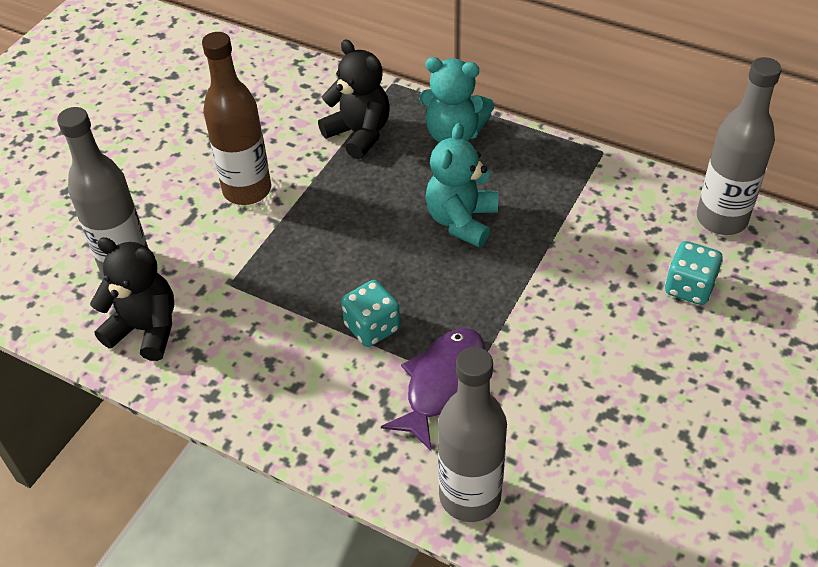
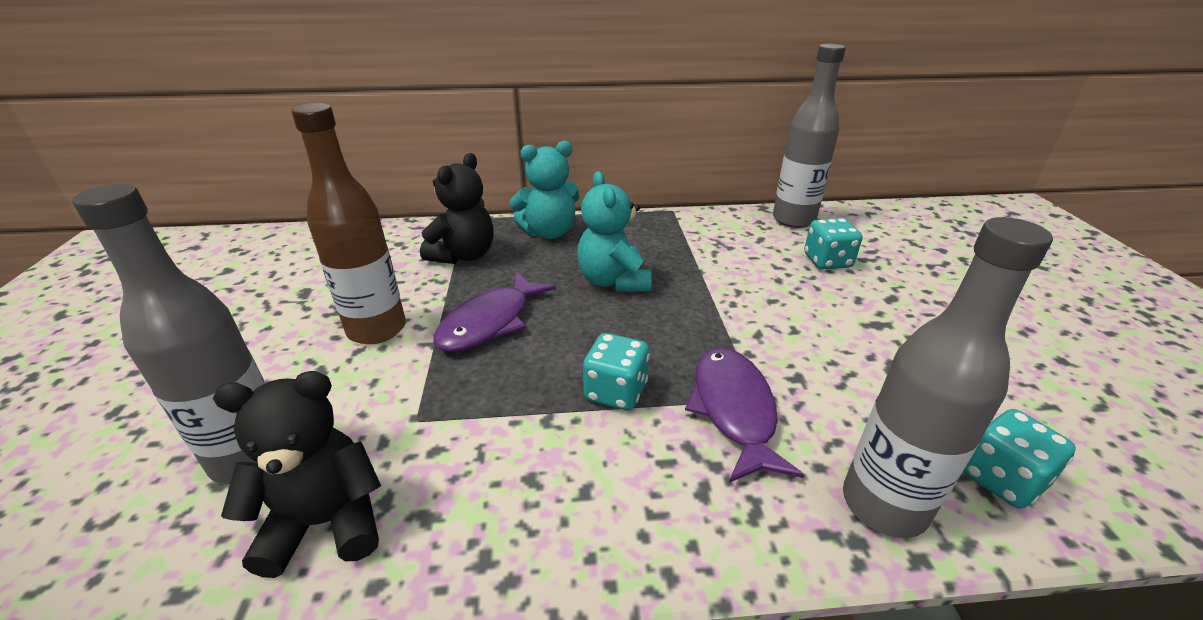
camera: 35 degrees left, 15 degrees down
black teddy bear [318,40,390,159] -> black teddy bear turned 105 degrees clockwise [420,153,494,264]
none -> purple fish [434,272,556,352]
none -> turquoise dice [964,409,1076,509]

